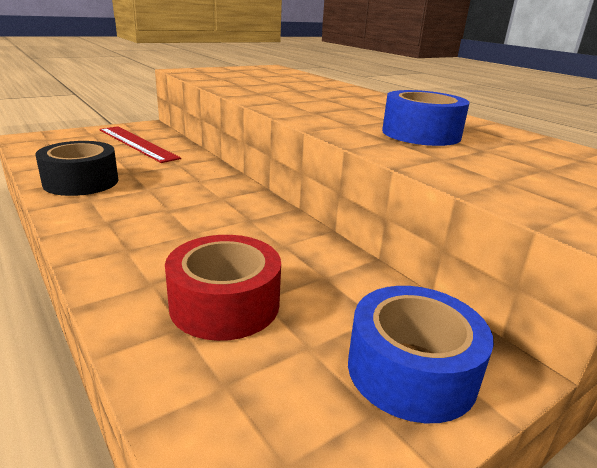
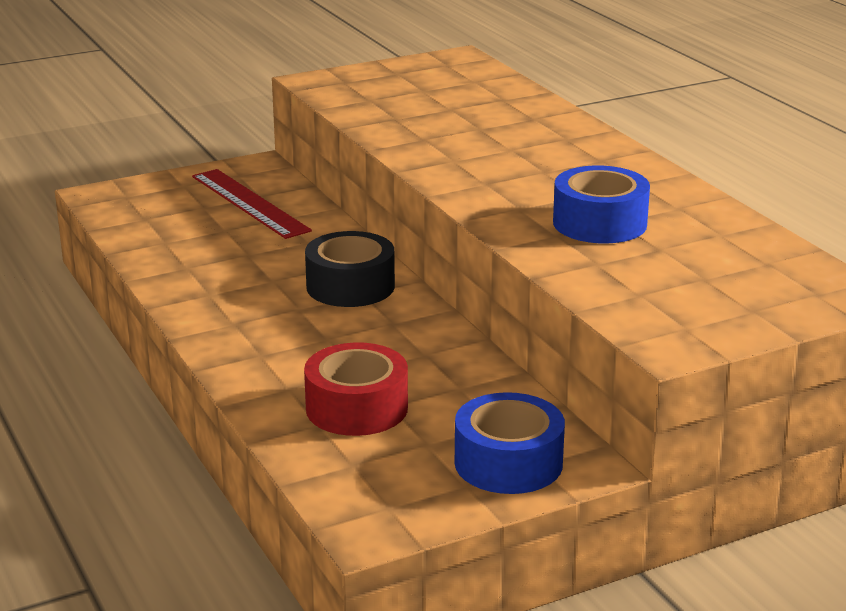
camera: 10 degrees right, 0 degrees up
black tape [35,141,118,196] -> black tape moved to [305,231,395,307]

